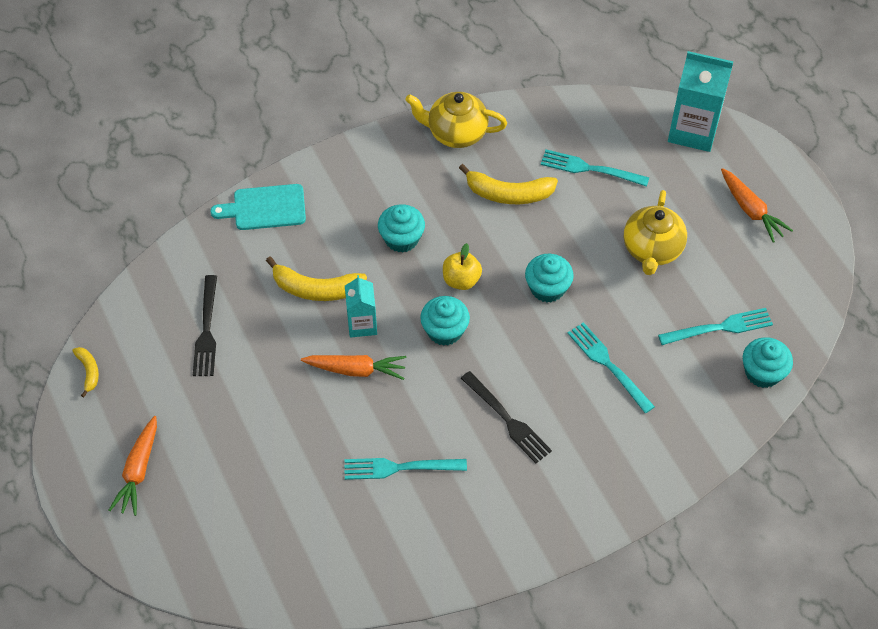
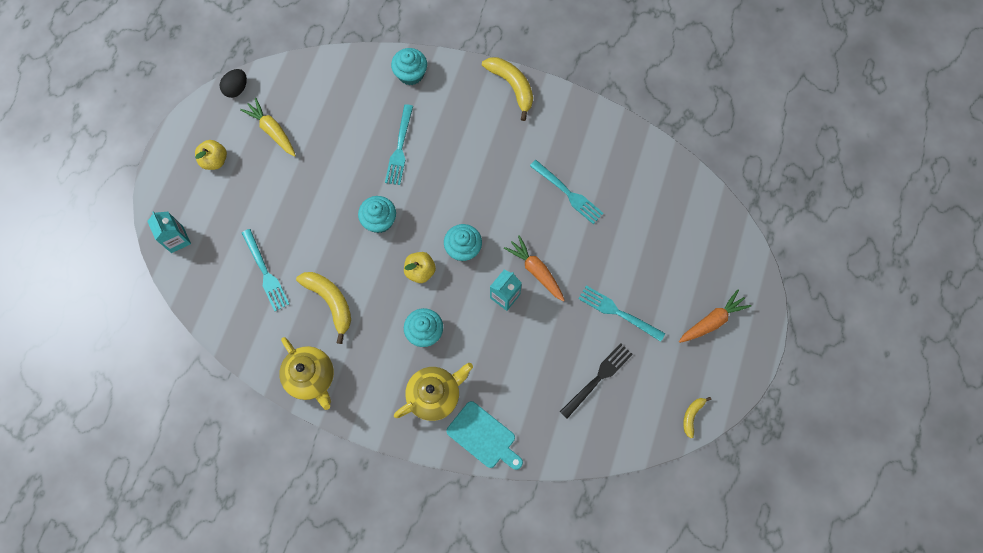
camera: 135 degrees left, 15 degrees up
yellow banana [266,257,367,301] -> yellow banana moved to [482,57,533,121]
black fork [461,371,552,463] -> none
yellow teapot [624,190,687,275] -> yellow teapot moved to [394,363,473,421]
turquoise fork [658,308,773,345] -> turquoise fork moved to [578,286,665,342]
turquoise carton [668,51,733,152] -> turquoise carton [147,212,191,253], size x0.59
orange carrot [721,168,793,243] -> yellow apple [195,140,227,170]
turquoise cupcake [743,337,793,388] -> turquoise cupcake moved to [391,48,427,85]
none -> black egg [220,69,247,98]
none -> yellow carrot [240,98,296,157]

